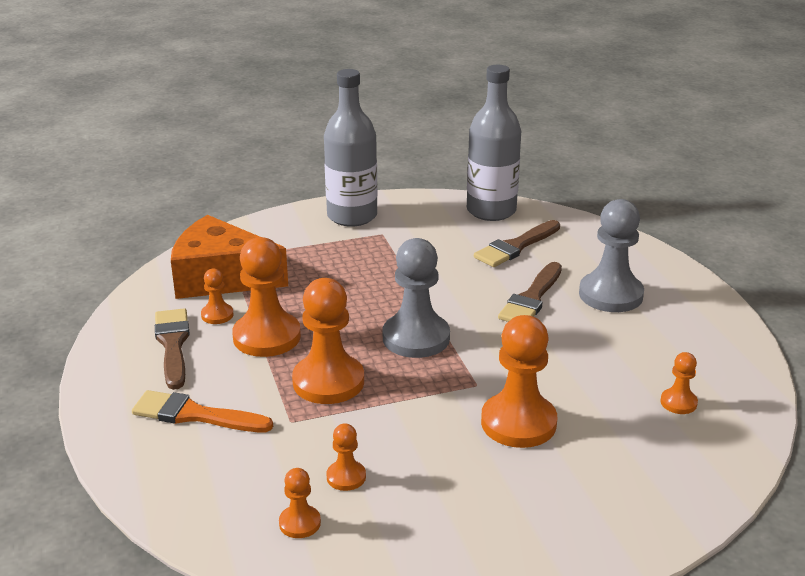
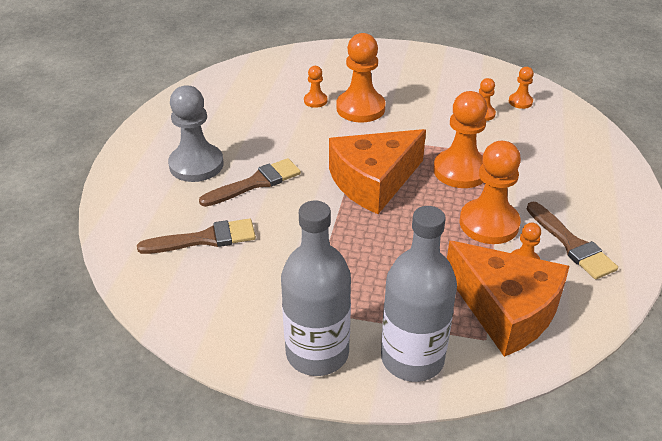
camera: 150 degrees left, 10 degrees up
orange brush [132,390,273,432] -> none
brown brush [155,309,190,390] -> brown brush turned 45 degrees counterclockwise [527,202,618,279]
grey pawn [383,238,450,358] -> orange cheese [329,129,426,214]
grey bottle [467,65,521,221] -> grey bottle moved to [381,206,457,382]
orange pawn [660,352,698,414] -> orange pawn moved to [304,66,327,108]

